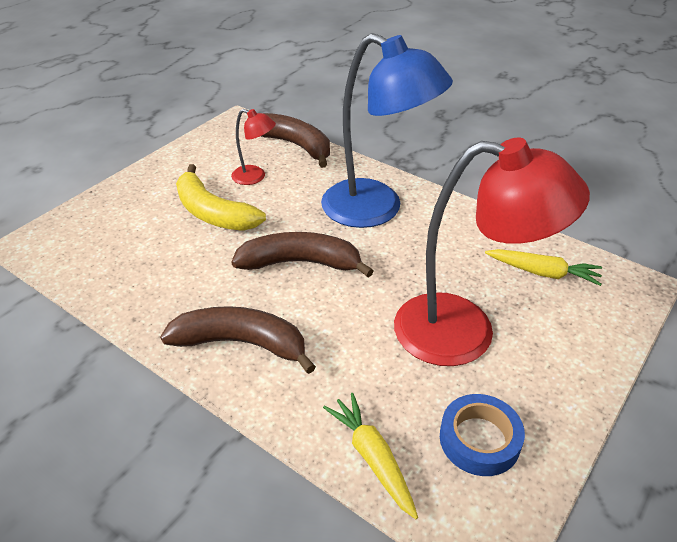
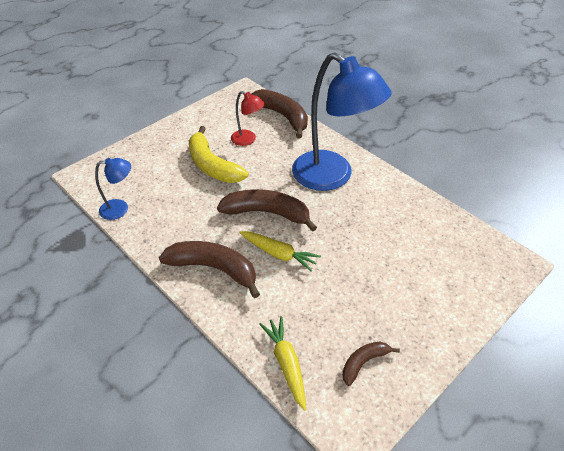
camera: 10 degrees right, 5 degrees up
red lamp [394,137,590,366] -> none
blue tape [440,394,525,476] -> brown banana [342,341,400,386]
yellow carrot [485,249,602,286] -> yellow carrot moved to [239,231,321,272]
none -> blue lamp [95,158,131,220]

